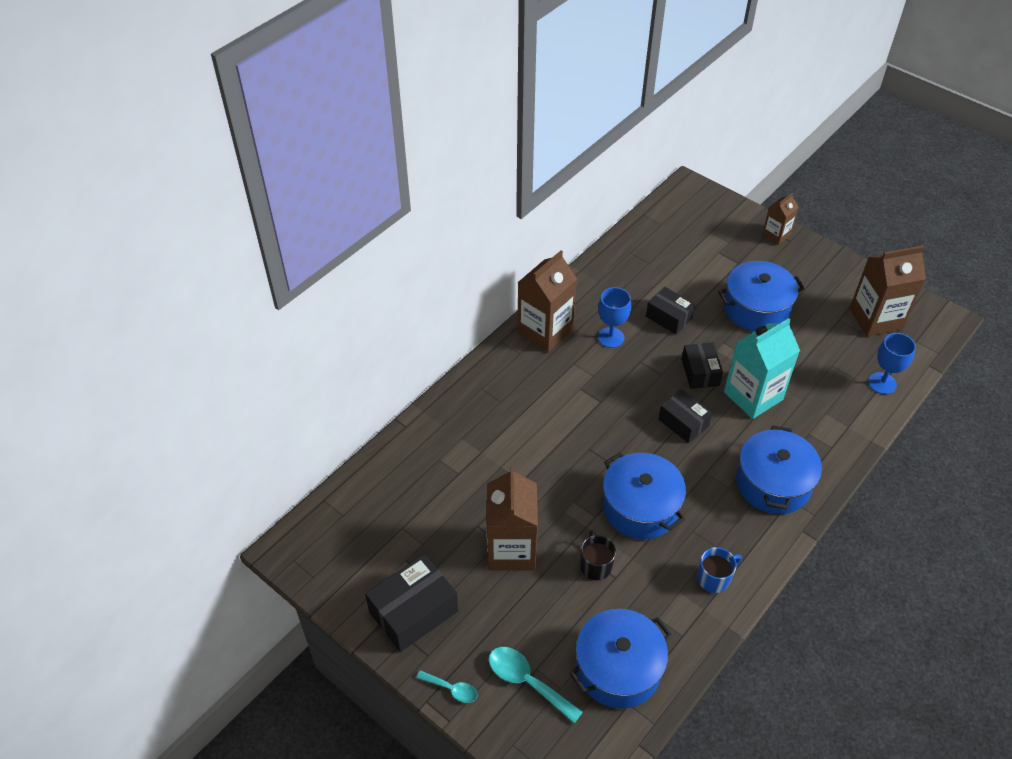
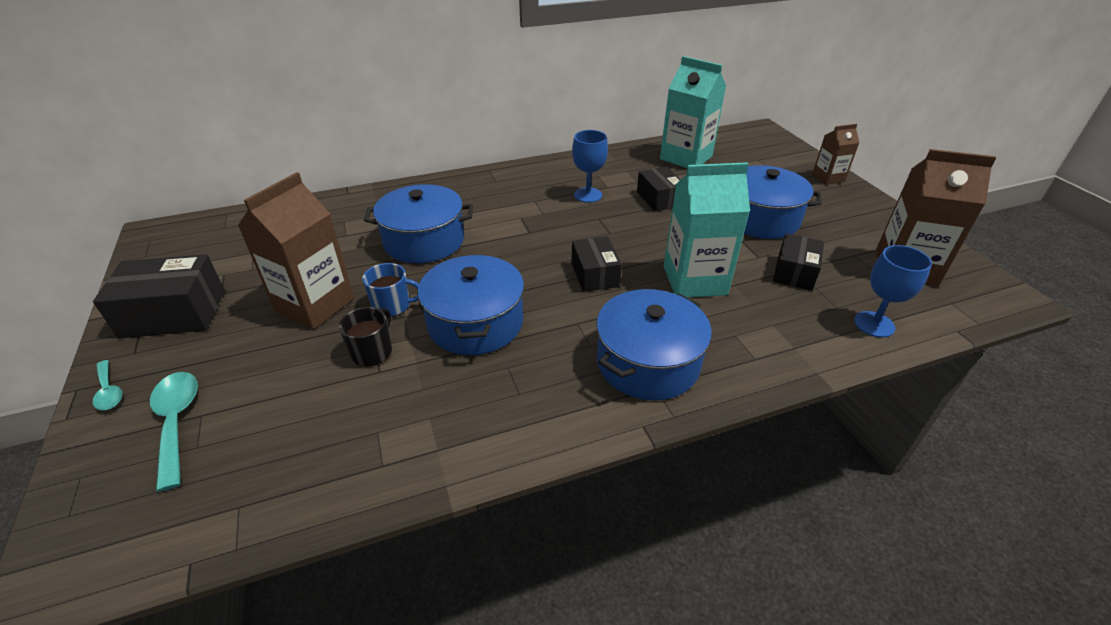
camera: 30 degrees right, 10 degrees down
brown carton [517,250,577,352] -> none
blue pot [570,609,672,709] -> blue pot moved to [364,184,473,263]
black box [681,342,723,389] -> black box moved to [773,233,824,291]
blue mug [697,547,742,593] -> blue mug moved to [362,263,419,317]
none -> turquoise carton [660,56,726,168]

